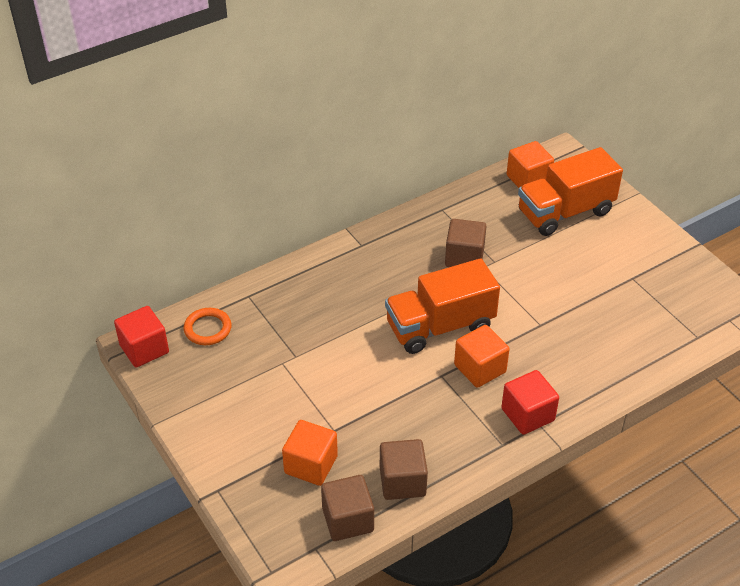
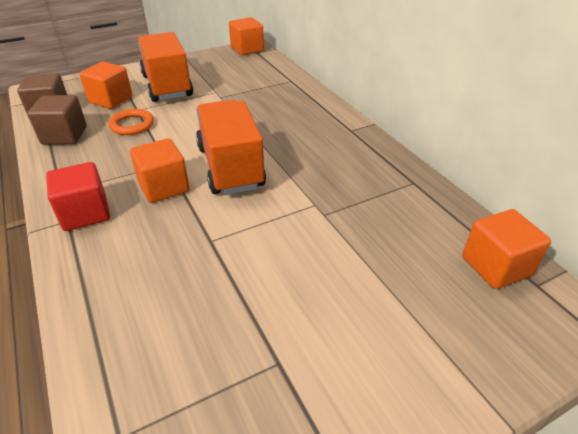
camera: 95 degrees right, 5 degrees down
red cube [114,306,169,367] -> orange cube [229,17,264,55]
orange ring [183,308,232,345] -> orange ring moved to [109,109,154,135]
brown cube [445,219,487,267] -> none
orange truck [518,147,623,236] -> orange truck moved to [138,32,193,102]

